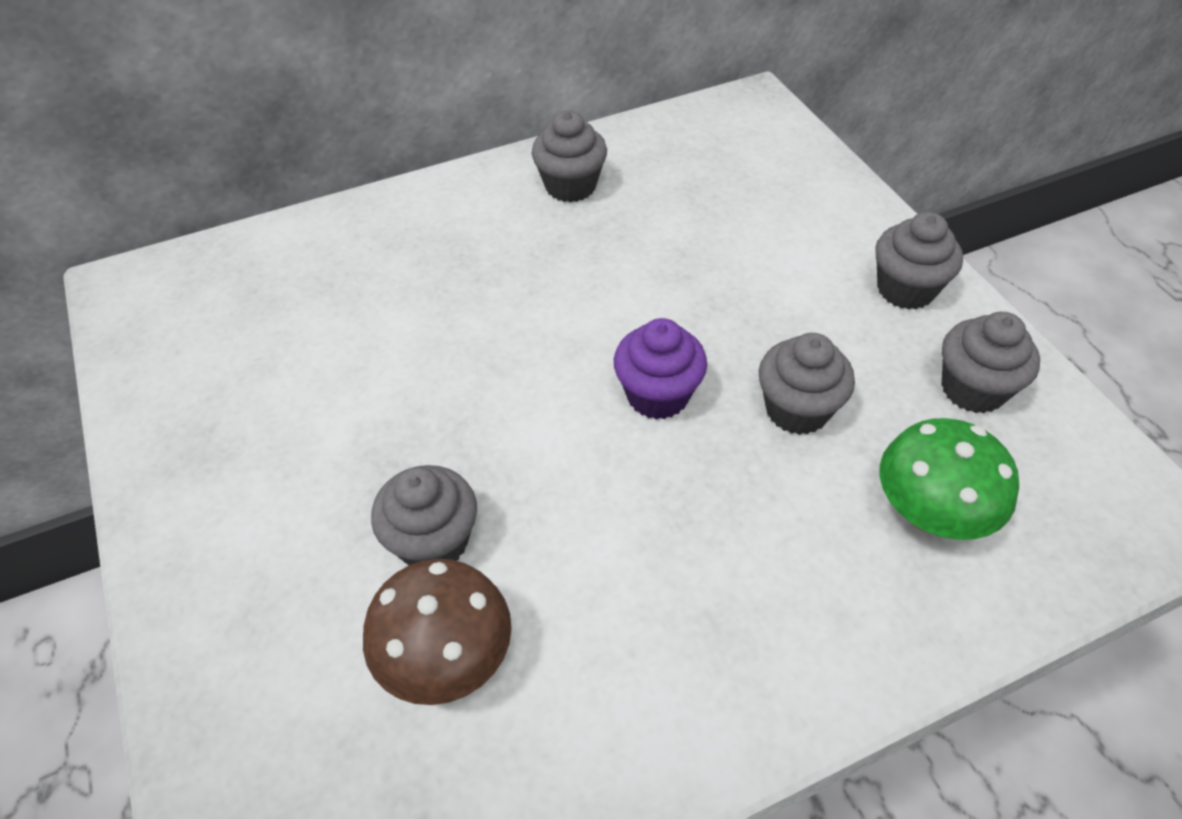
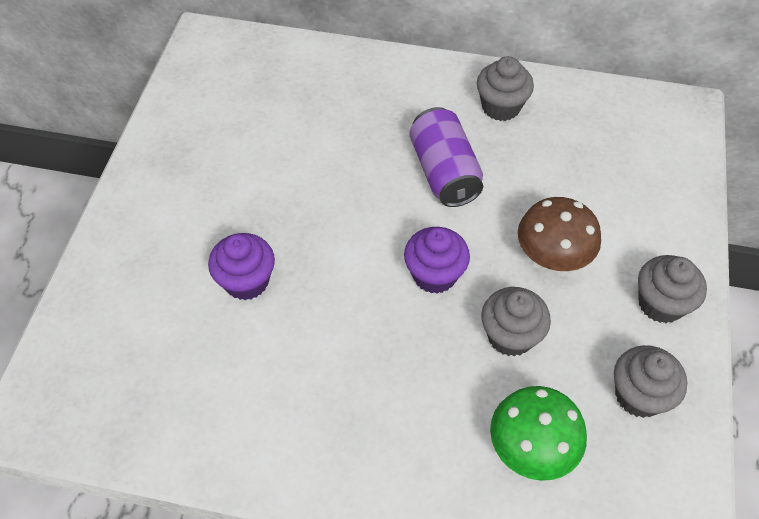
camera: 35 degrees right, 5 degrees up
brown mushroom [363,559,512,705] -> brown mushroom moved to [518,197,601,271]
grey cupcake [371,465,477,565] -> purple cupcake [208,233,275,300]
none -> purple can [410,107,483,207]

